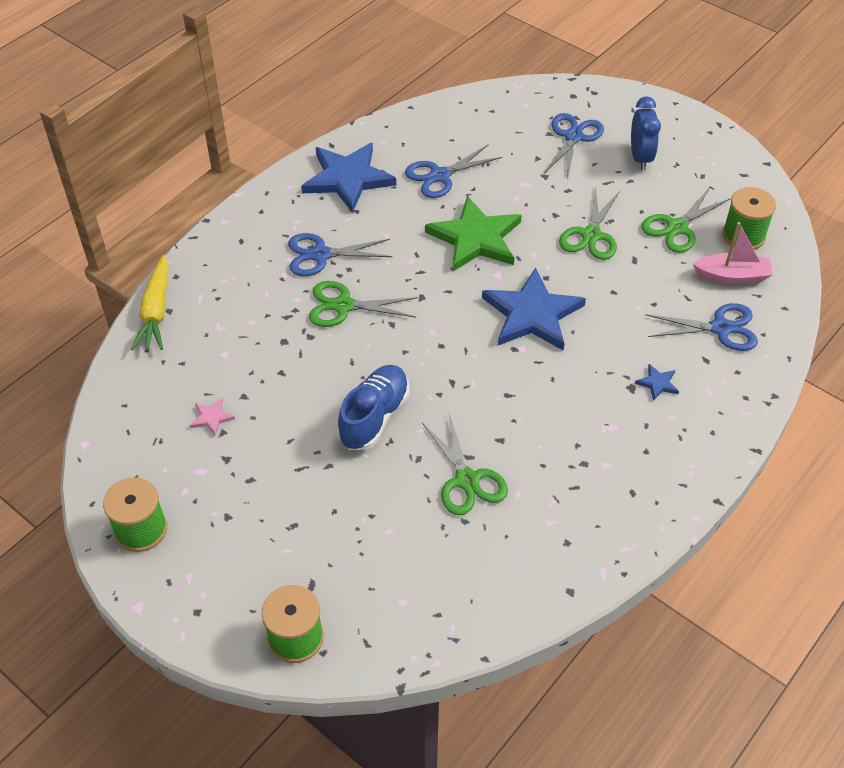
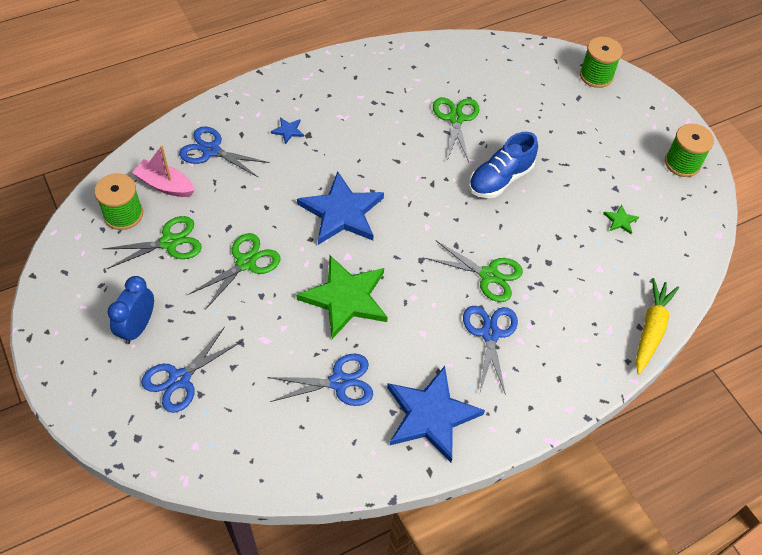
camera: 160 degrees left, 5 degrees up
pink star [190,398,235,436] -> green star [603,205,639,234]
blue scissors [288,233,392,276] -> blue scissors turned 105 degrees counterclockwise [463,306,518,395]

